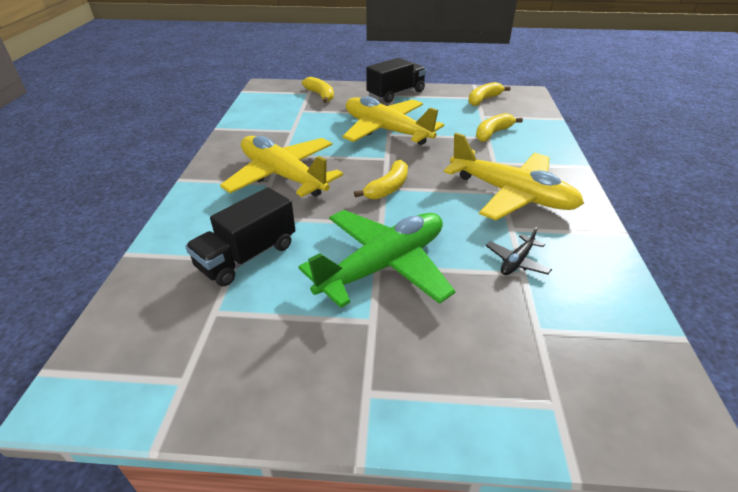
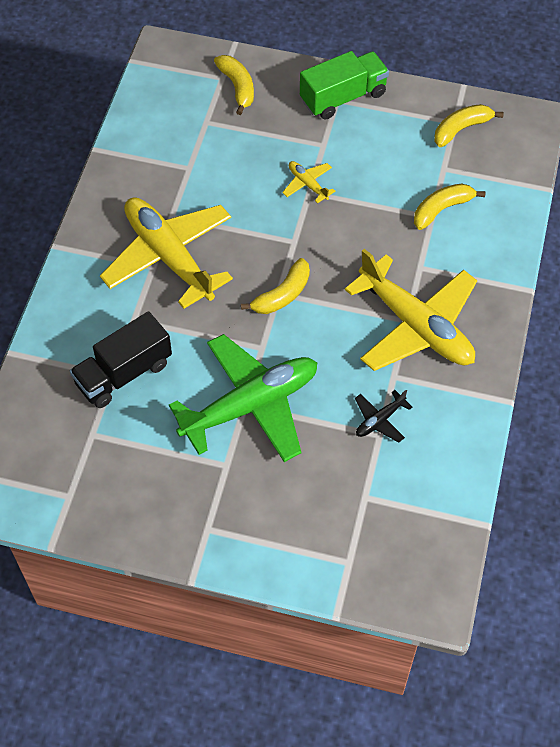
camera: 10 degrees right, 20 degrees up
yellow plane [343,96,444,145] -> yellow plane [282,161,335,203], size x0.42
black truck [366,58,426,103] -> green truck [300,51,389,120]

